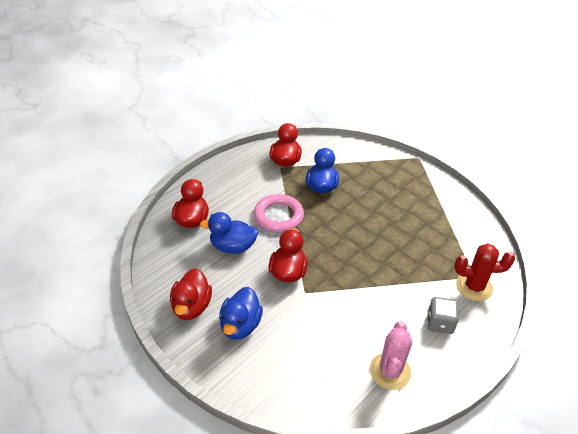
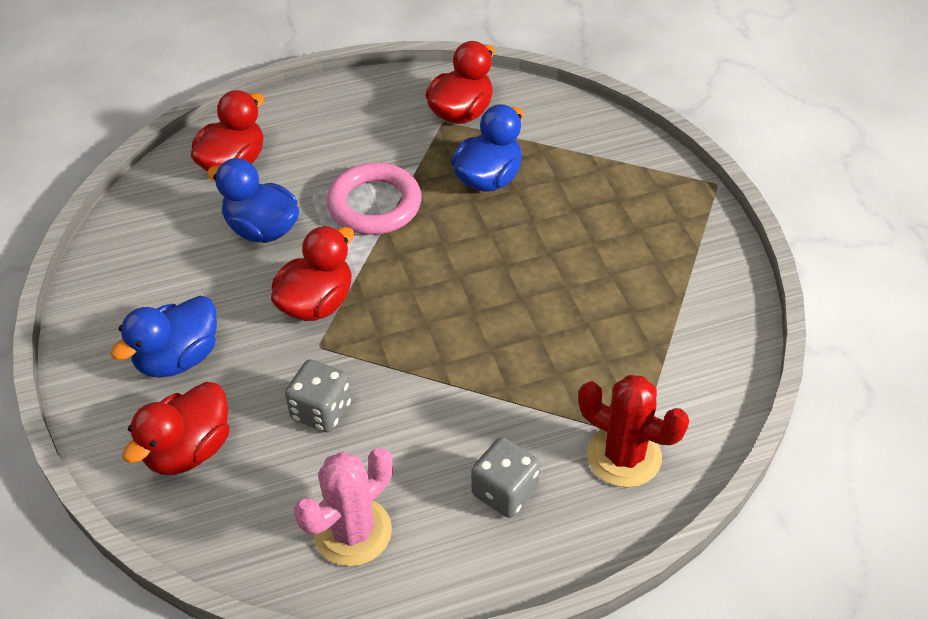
camera: 30 degrees right, 5 degrees up
red duck [170,268,212,320] -> red duck moved to [122,382,230,475]
none -> grey dice [285,359,352,432]

